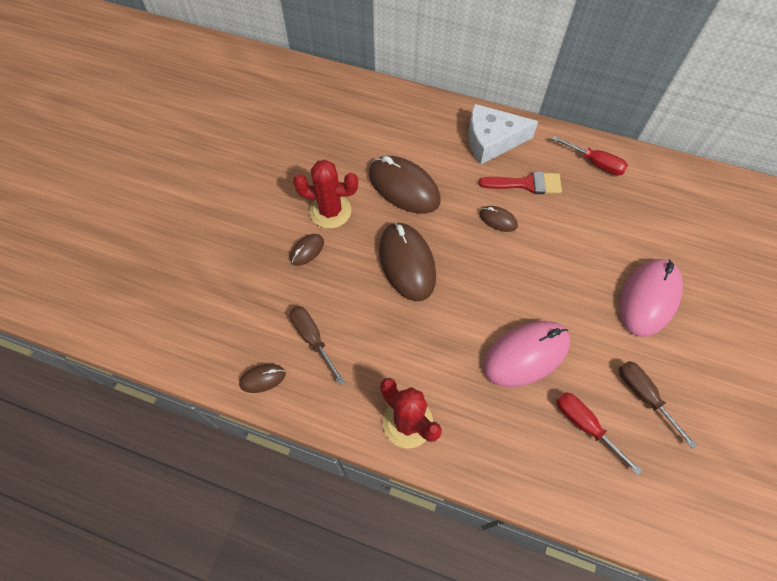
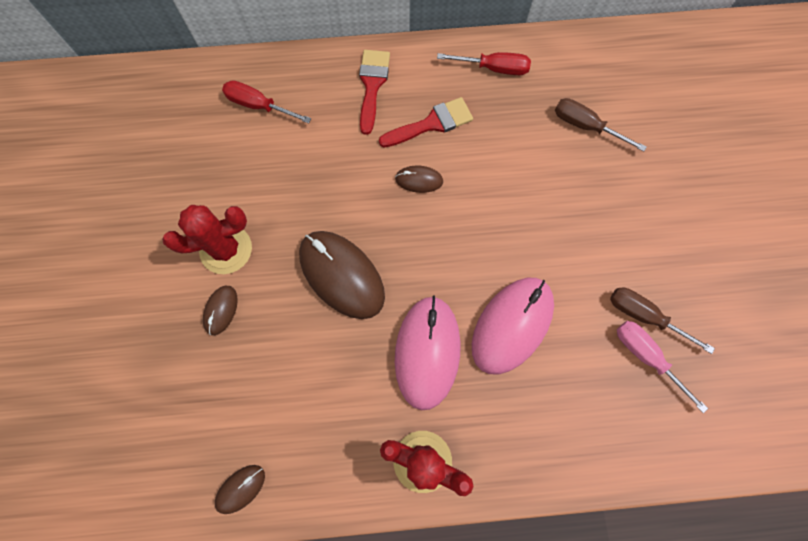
camera: 25 degrees left, 10 degrees up
brown screwdriver [290,306,345,385] -> brown screwdriver moved to [555,98,647,152]
brown mouse [369,156,440,214] -> none
white cheese [468,104,538,165] -> red brush [359,50,390,135]
red screwdriver [556,392,642,475] -> red screwdriver moved to [222,80,311,124]
pink mouse [619,259,683,337] -> pink mouse moved to [395,295,460,410]
none -> pink screwdriver [617,321,708,413]

